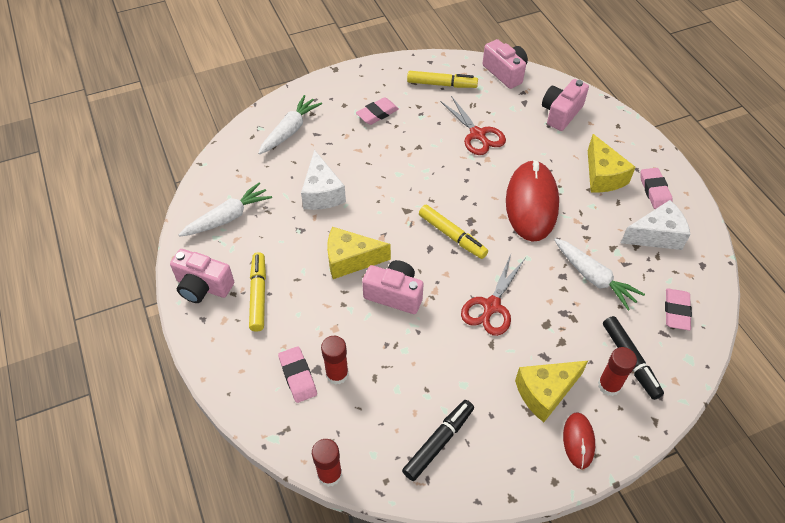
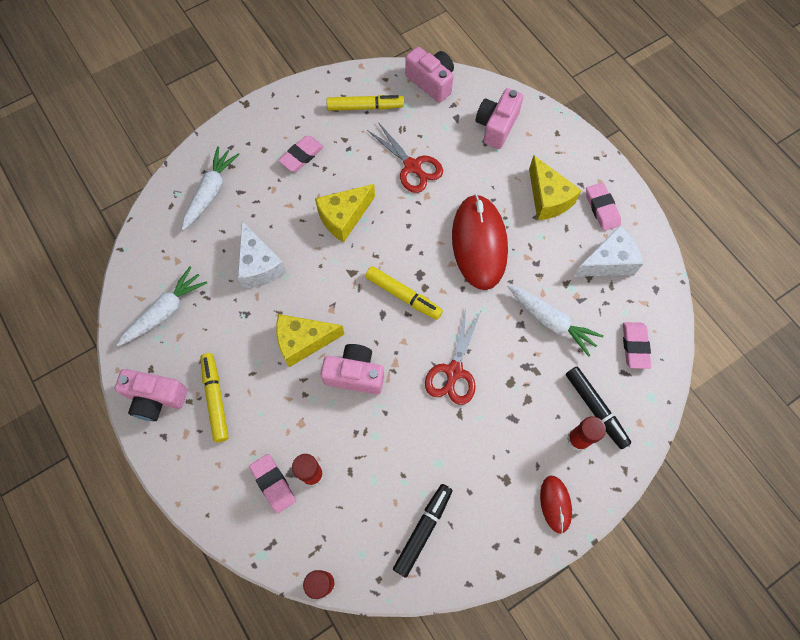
camera: 10 degrees left, 15 degrees up
yellow cheese [515,361,588,422] -> yellow cheese moved to [315,184,375,243]

